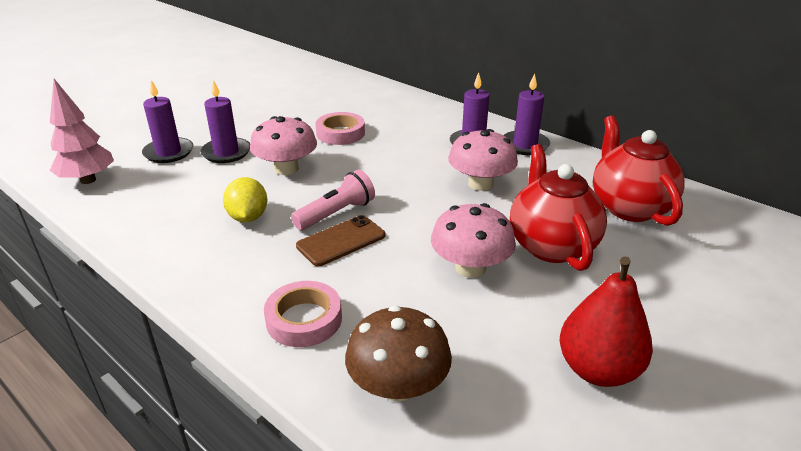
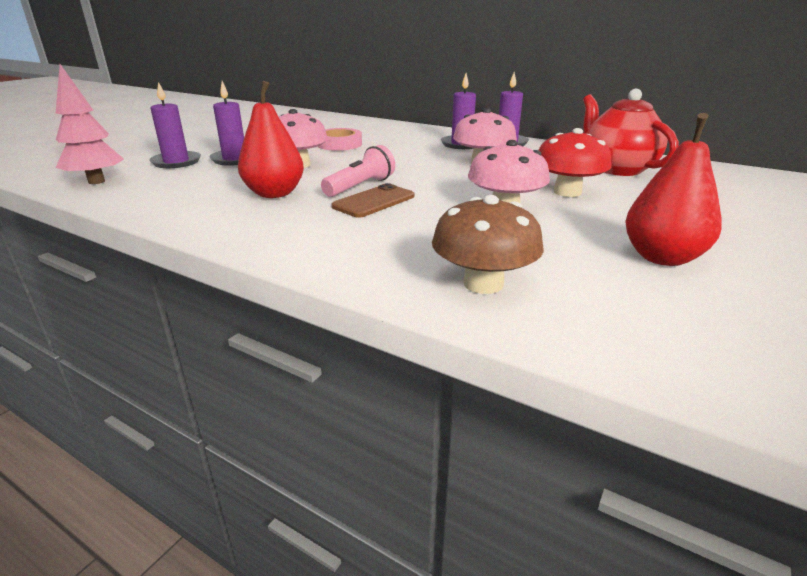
camera: 10 degrees left, 5 degrees down
yellow lemon [223,177,267,222] -> red pear [238,81,304,198]
pink tape [264,281,342,347] -> none
red teapot [510,144,607,271] -> red mushroom [539,128,612,197]

